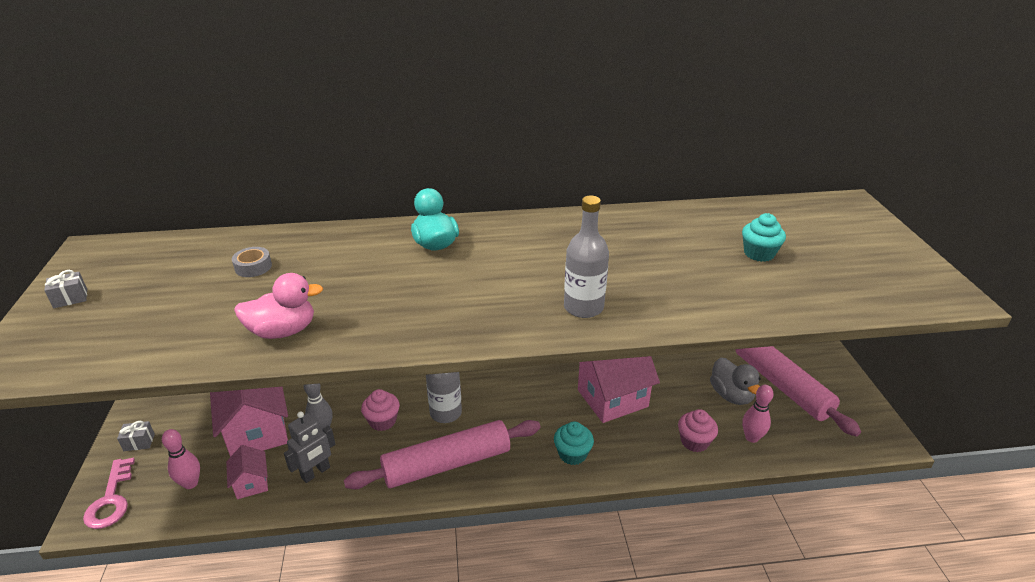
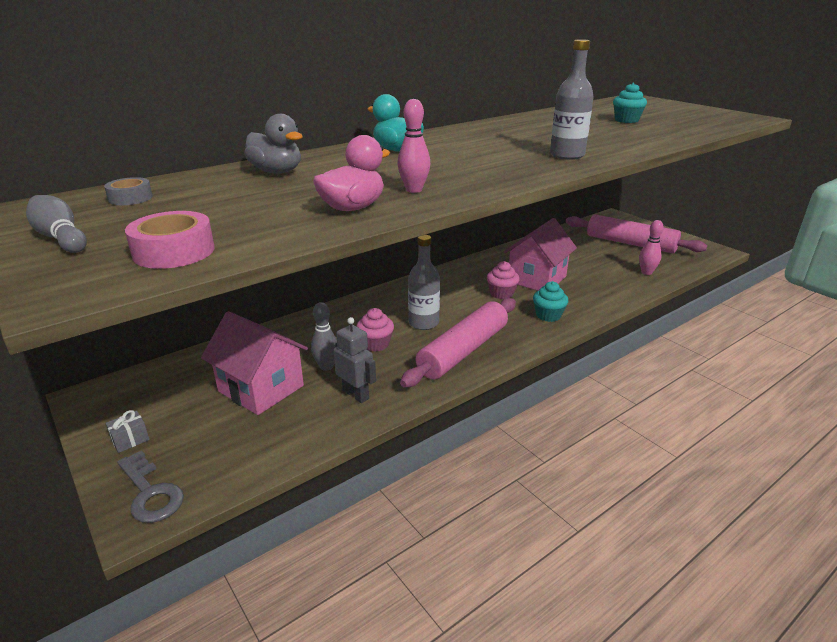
camera: 30 degrees left, 5 degrees down
grey gift [44,270,87,308] -> grey bowling pin [26,195,87,253]
pink key [83,458,135,529] -> grey key [117,450,184,523]
pink bowling pin [162,429,200,489] -> pink bowling pin moved to [397,99,430,193]
pink house [226,445,268,499] -> none
grey tape [232,247,272,277] -> grey tape moved to [104,177,153,205]
grey robot [284,411,335,483] -> grey robot turned 60 degrees counterclockwise [334,317,376,403]
pink cupcake [678,409,718,452] -> pink cupcake moved to [487,261,520,299]
grey duck [710,357,761,405] -> grey duck moved to [244,114,303,174]
none -> pink tape [125,211,215,269]

